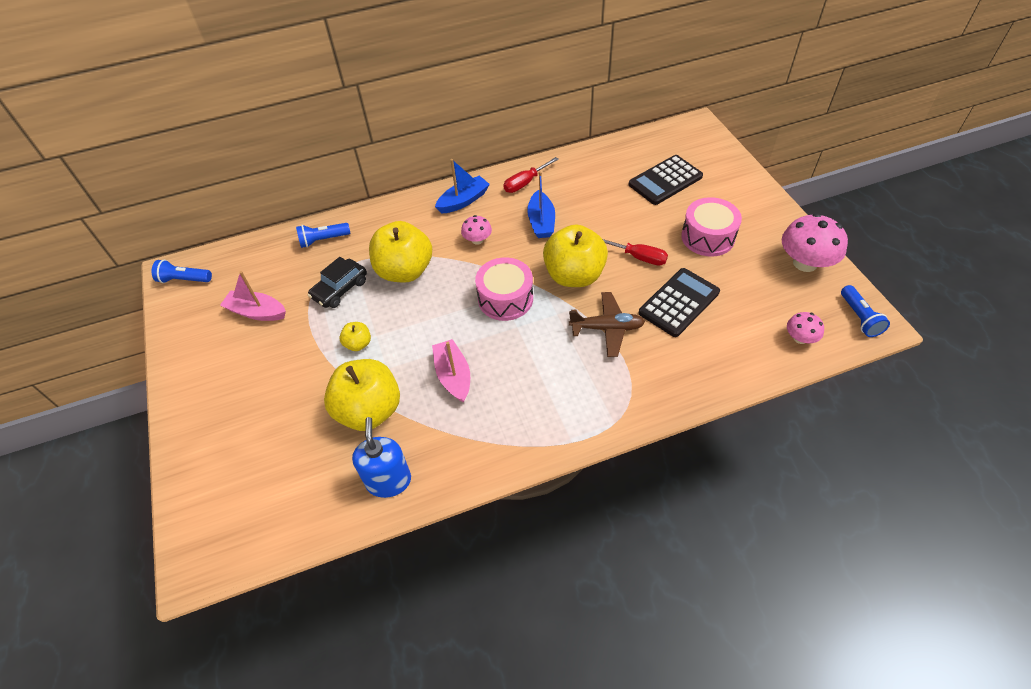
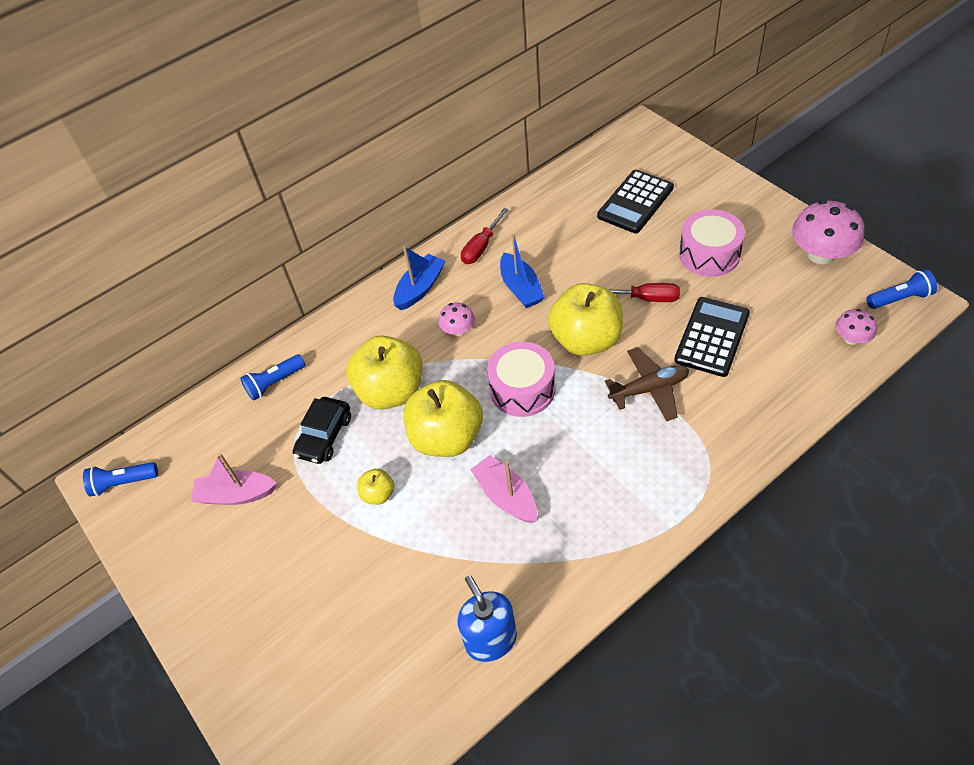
camera: 15 degrees left, 0 degrees up
yellow apple [324,359,400,431] -> yellow apple moved to [404,380,483,457]
blue flashlight [841,285,890,337] -> blue flashlight turned 75 degrees counterclockwise [866,269,937,309]

